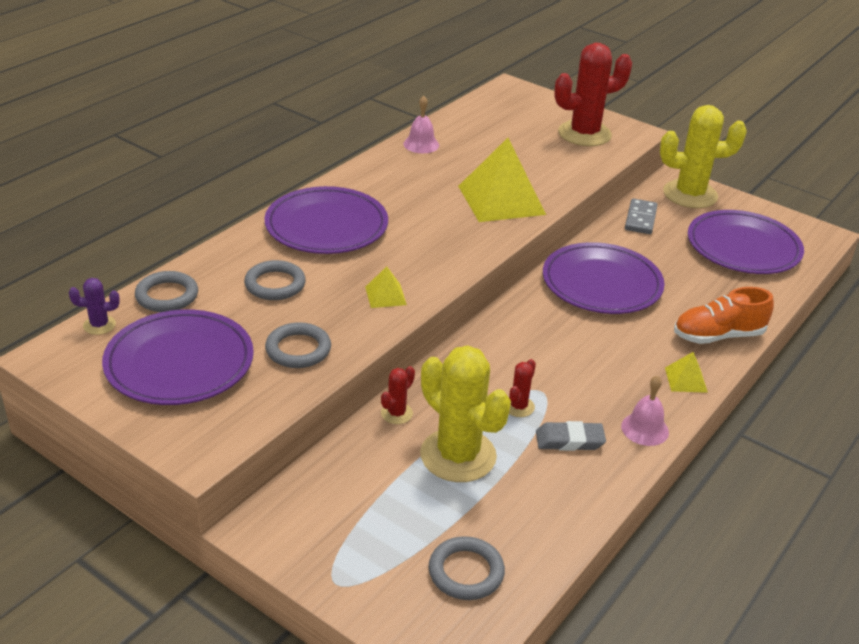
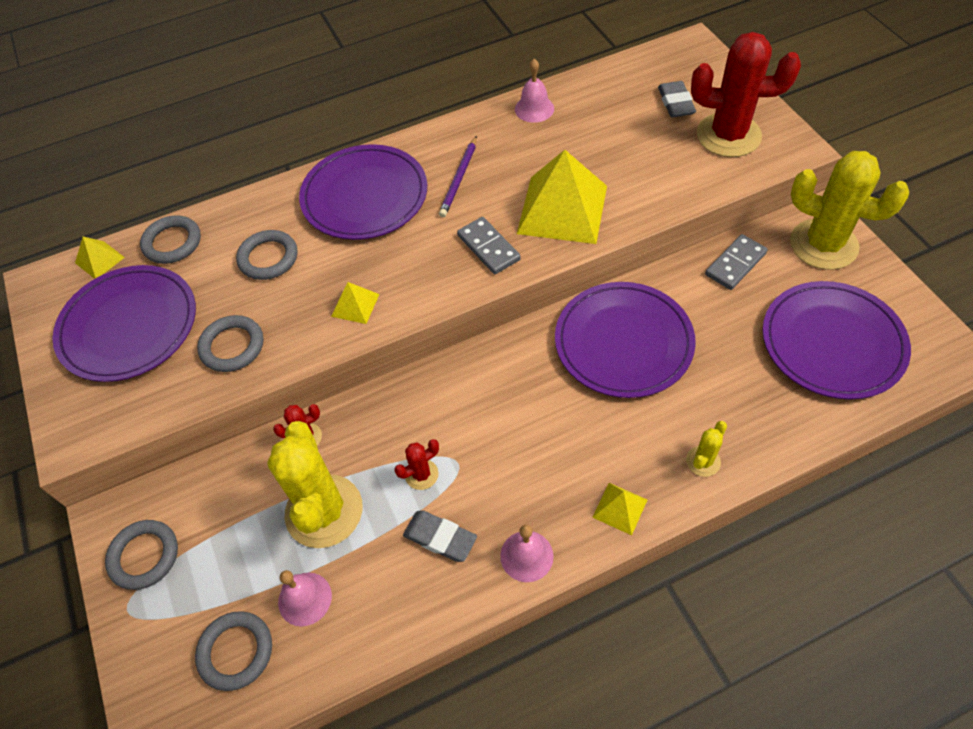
camera: 35 degrees right, 20 degrees up
purple cactus [69,278,120,335] -> yellow pyramid [75,237,125,279]
orange shoe [674,287,774,344] -> yellow cactus [686,421,727,477]
none -> grey ring [105,520,178,590]
none -> pink bell [278,570,332,627]
none -> purple pencil [439,136,477,217]
none -> grey domino [457,217,521,274]
none -> grey eraser [658,81,696,118]

